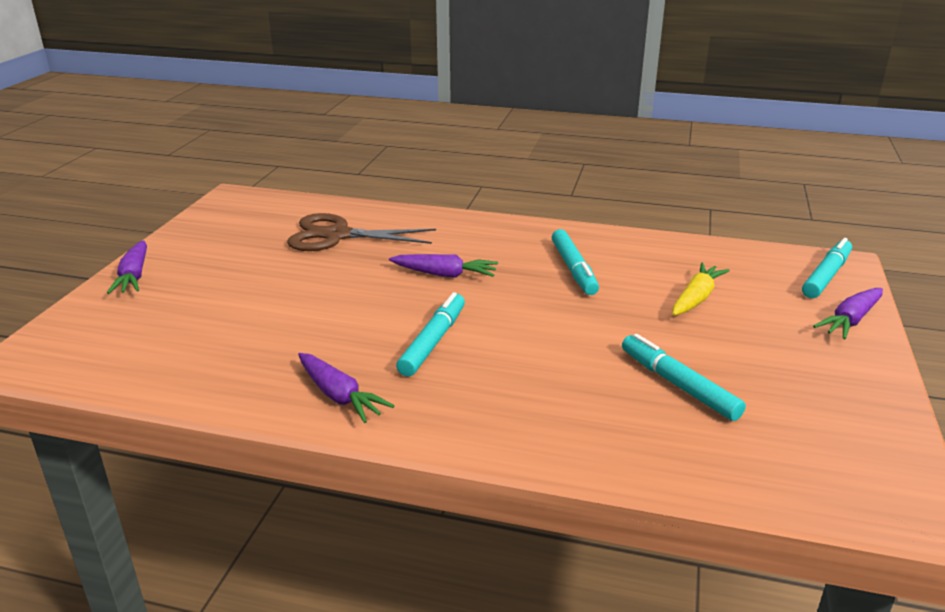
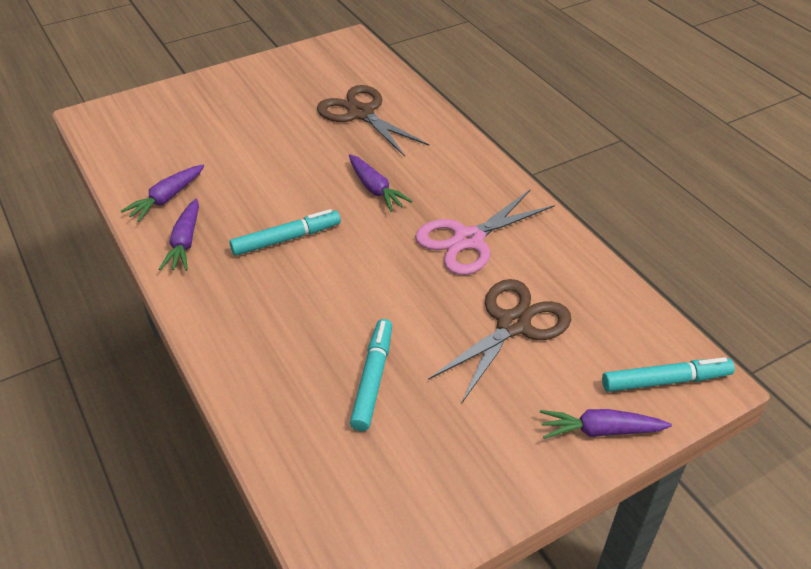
camera: 45 degrees right, 15 degrees up
purple carrot [107,240,147,294] -> purple carrot moved to [121,165,204,222]
turquoise marker [552,229,599,295] -> pink scissors [415,190,555,275]
yellow carrot [672,263,730,316] -> brown scissors [428,279,571,403]

